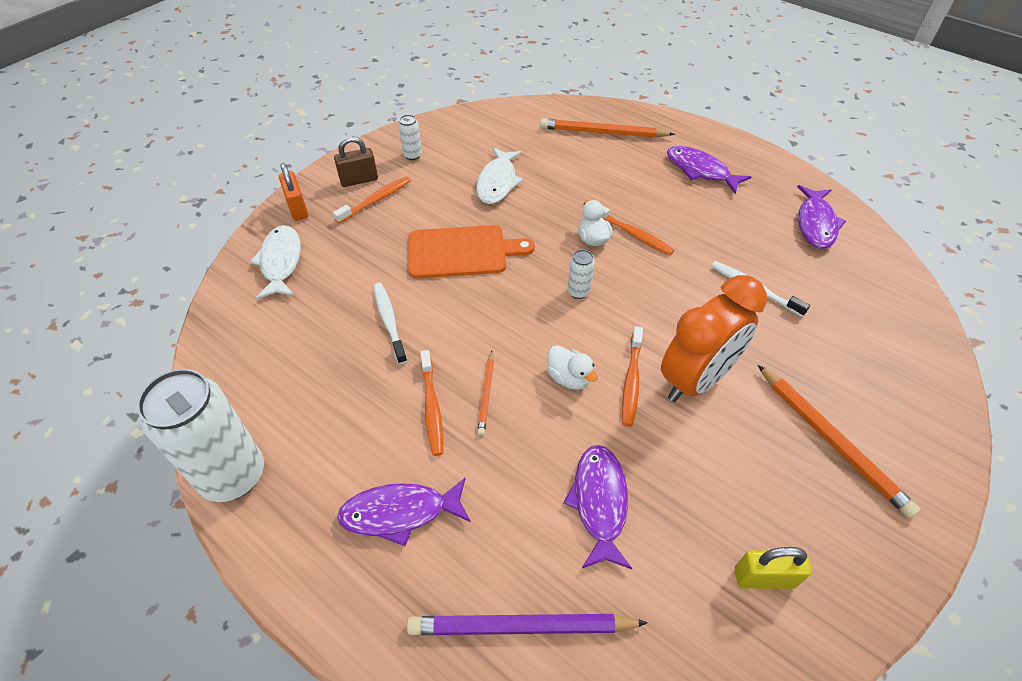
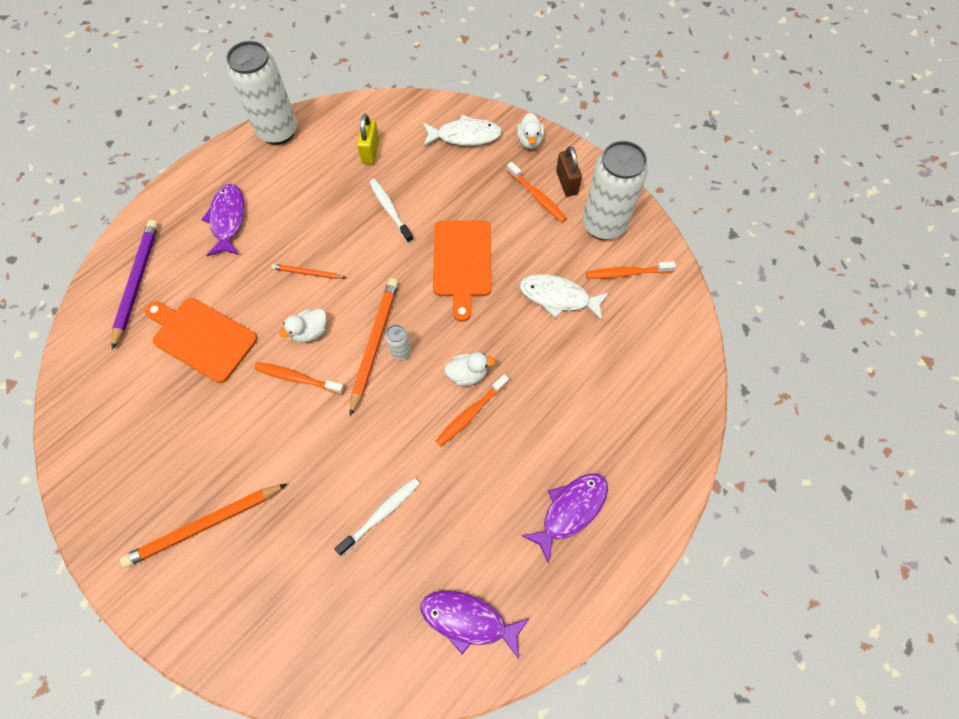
camera: 95 degrees right, 15 degrees up
orange padlock [279,163,308,221] -> white duck [517,113,544,149]
white toothbrush [373,283,407,364] -> white toothbrush turned 105 degrees counterclockwise [369,179,414,243]
white can [398,115,422,160] -> white can [583,141,648,240], size x2.38
orange toothbrush [420,350,443,456] -> orange toothbrush moved to [586,261,676,279]
orange pencil [540,118,675,138] -> orange pencil moved to [350,278,398,416]
purple fish [563,445,632,569] -> orange cutting board [145,298,258,383]
orange clock [661,275,767,402] -> none
yellow padlock [735,547,812,589] -> yellow padlock moved to [357,114,379,164]

